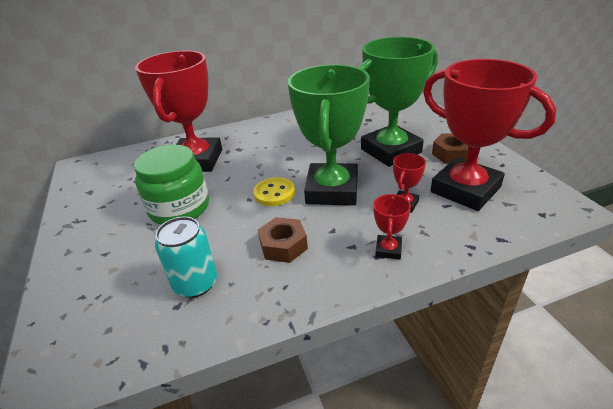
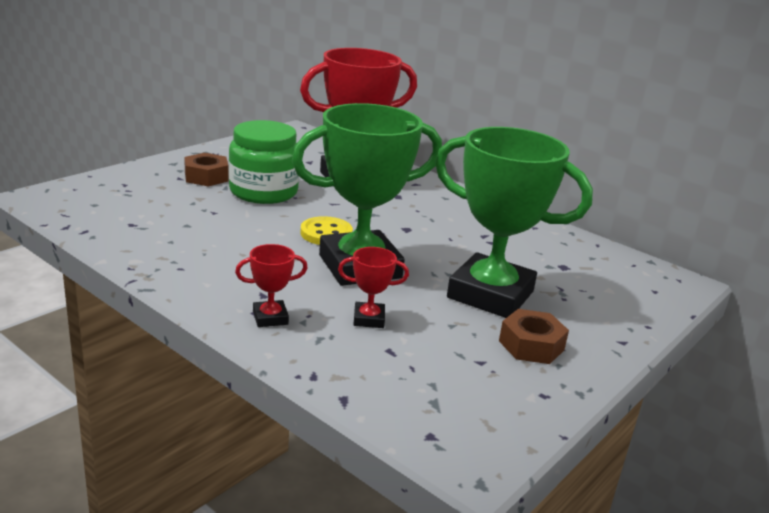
camera: 55 degrees right, 10 degrees down
turquoise can [155,216,217,298] -> none
brown nut [258,217,308,263] -> brown nut moved to [184,153,229,187]
red trophy [423,59,557,211] -> none

